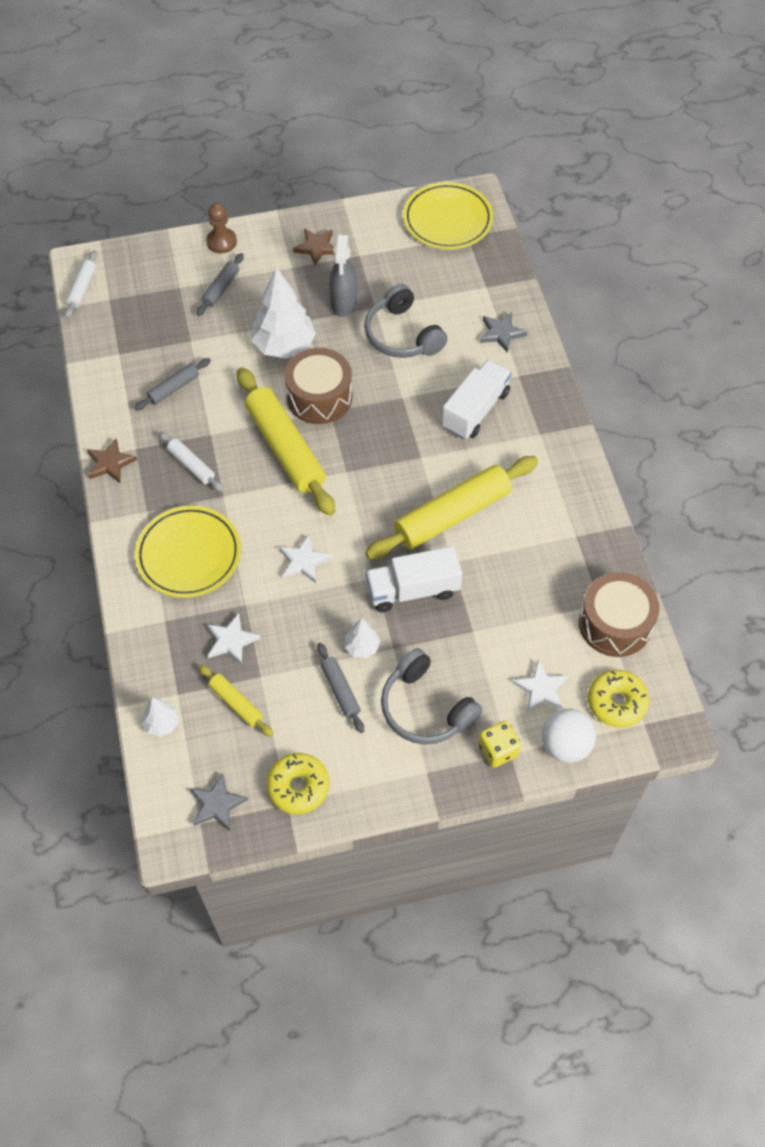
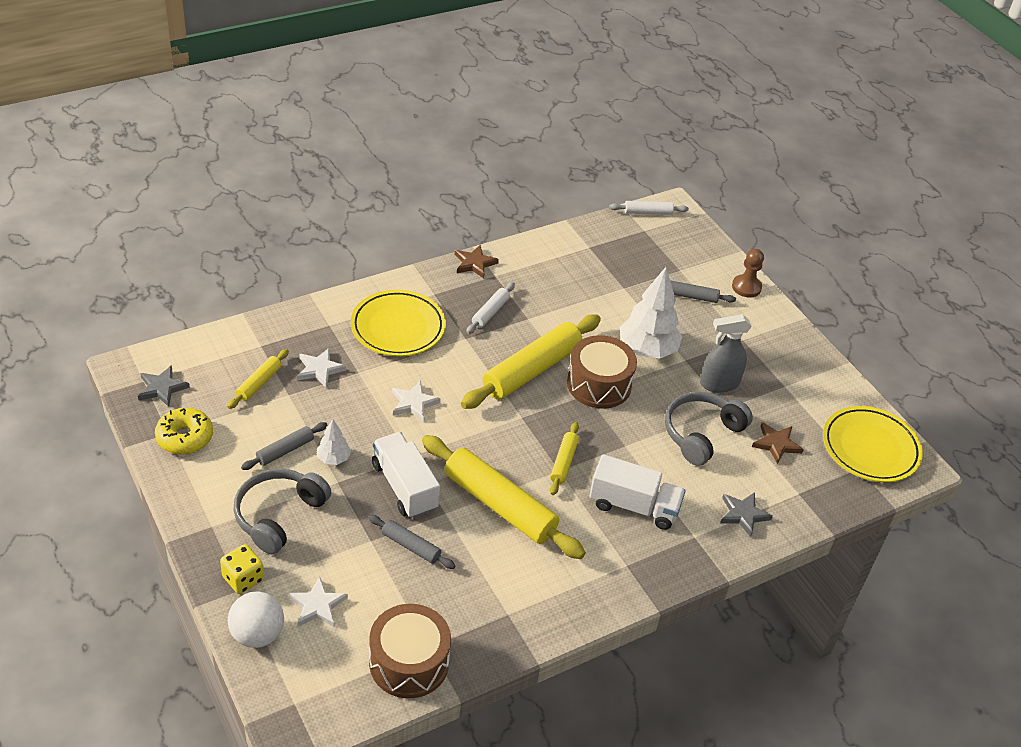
camera: 70 degrees right, 15 degrees down
grey rolling pin [134,358,211,411] -> grey rolling pin moved to [368,515,456,569]
white tree [142,697,179,737] -> none
brown star [293,229,334,265] -> brown star moved to [752,422,804,464]
yellow donut [588,670,649,728] -> none
none -> yellow rolling pin [550,422,579,495]

